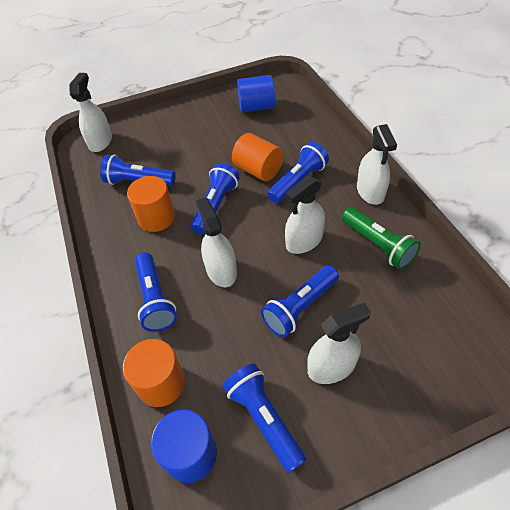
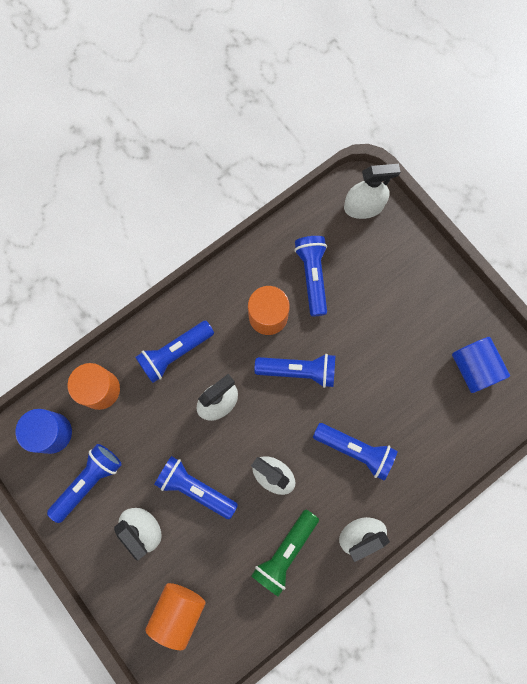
camera: 70 degrees right, 25 degrees up
orange cylinder [232,133,283,181] -> orange cylinder moved to [146,583,206,651]

